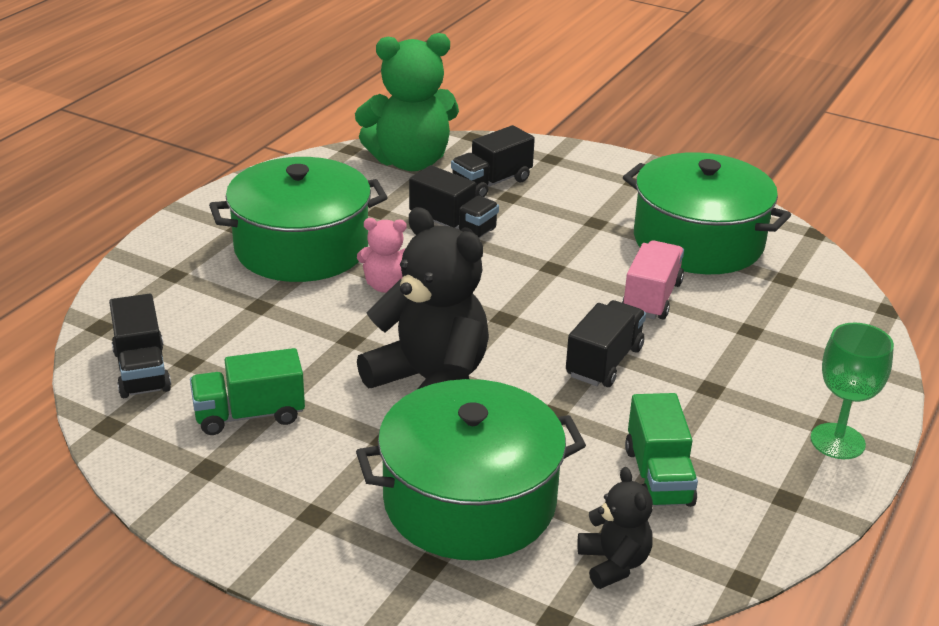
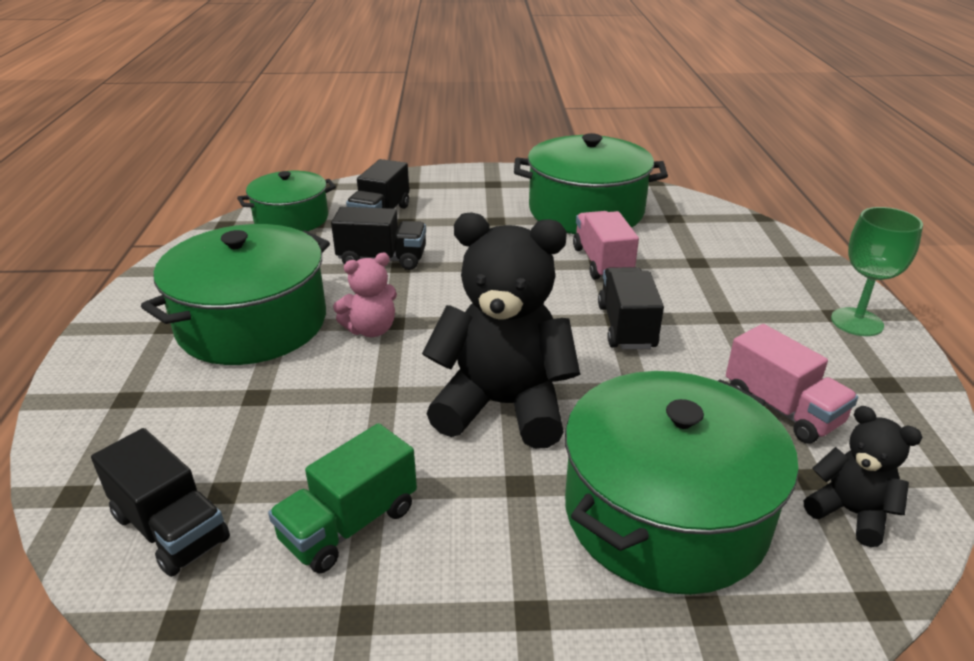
camera: 30 degrees left, 0 degrees up
green teddy bear [355,33,459,171] -> green pot [237,171,336,231]
green truck [625,393,698,507] -> pink truck [726,324,858,444]

